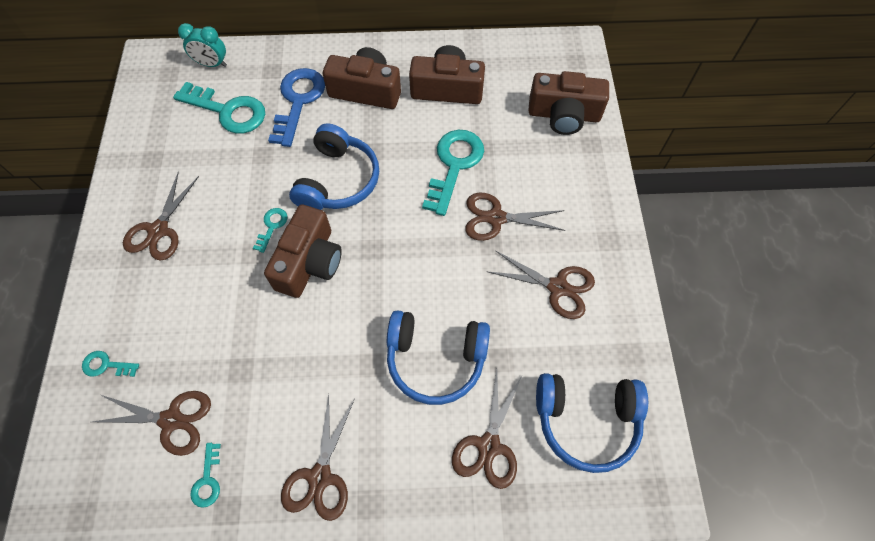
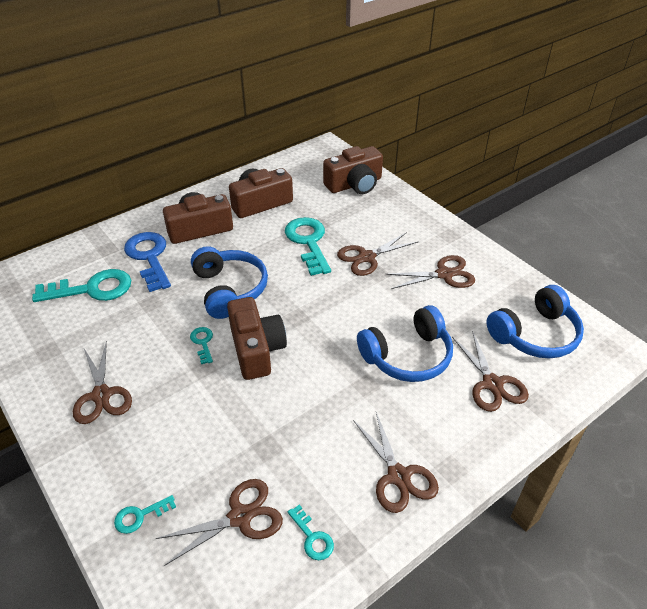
camera: 35 degrees left, 20 degrees down
turquoise clock [178,23,227,67] -> none

